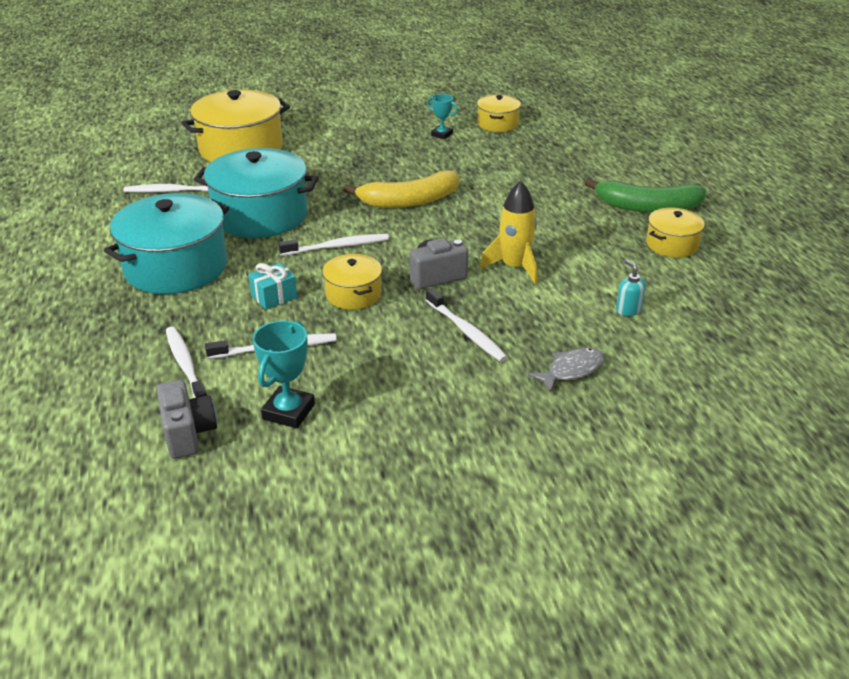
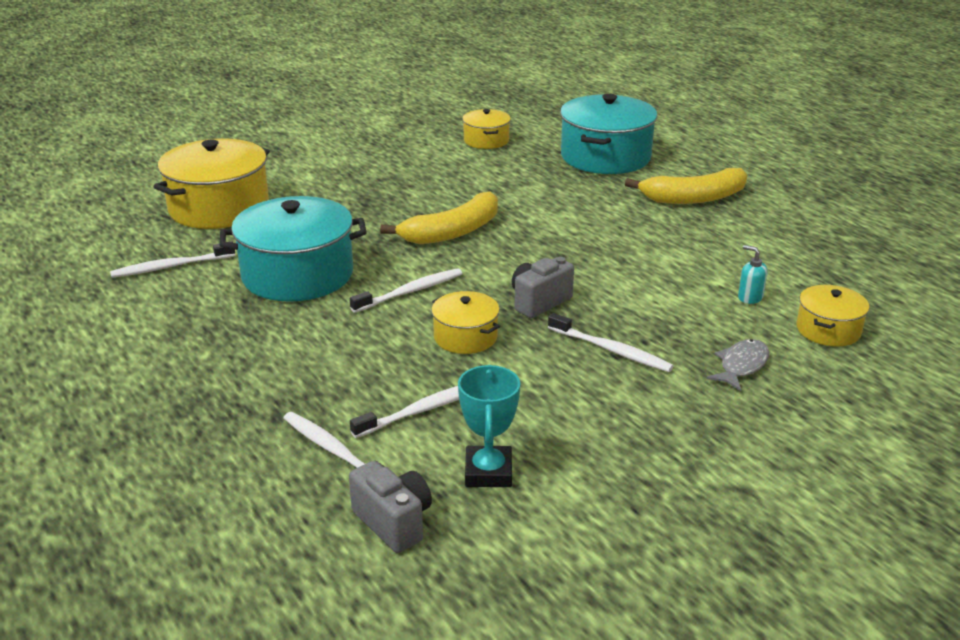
camera: 20 degrees left, 5 degrees down
turquoise pot [104,193,229,294] -> turquoise pot moved to [560,94,658,174]
turquoise gift [248,263,297,310] -> none
turquoise trophy [427,94,458,139] -> none
yellow rocket [480,181,537,284] -> none
green banana [585,178,706,213] -> yellow banana [625,168,747,204]
yellow pot [646,208,705,258] -> yellow pot moved to [796,285,869,346]

